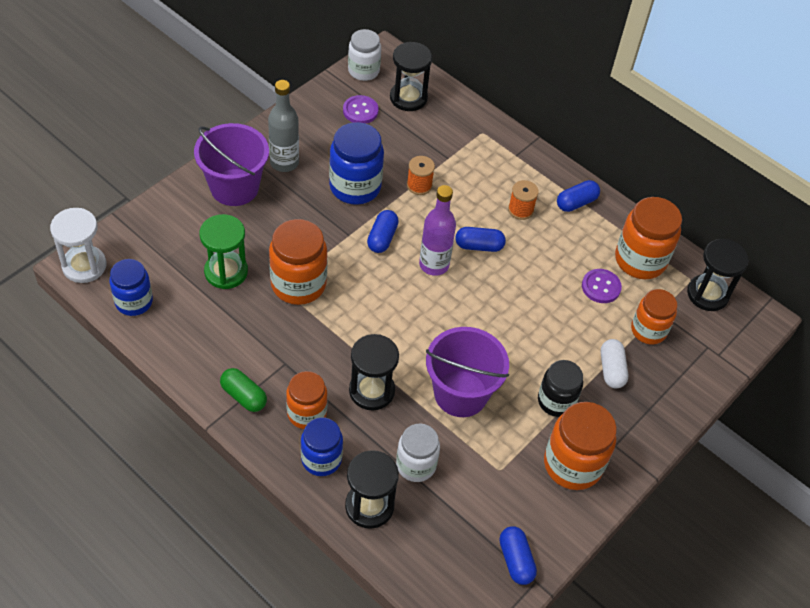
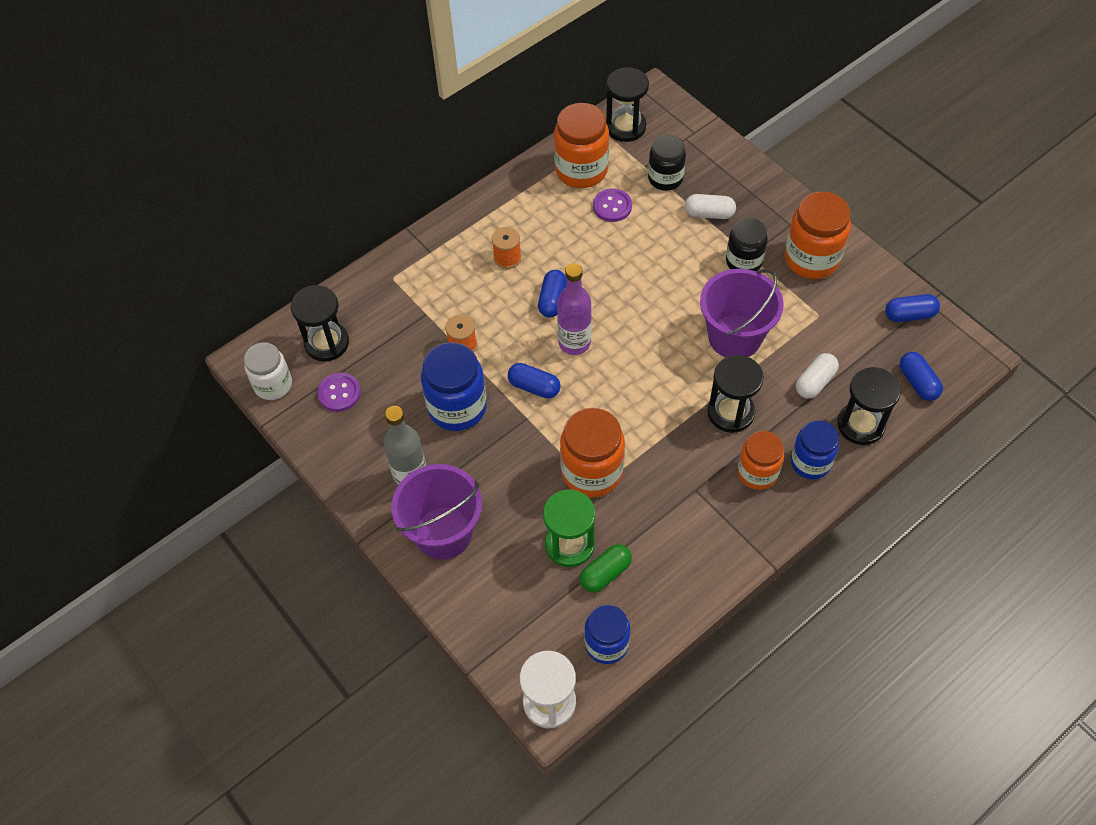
camera: 75 degrees left, 5 degrees up
green capsule [220,368,267,412] -> green capsule moved to [580,544,632,593]
white jar [396,423,440,482] -> white capsule [796,353,839,399]
blue capsule [557,180,600,212] -> blue capsule moved to [899,352,943,401]
orange jar [631,289,677,345] -> black jar [648,134,686,191]

